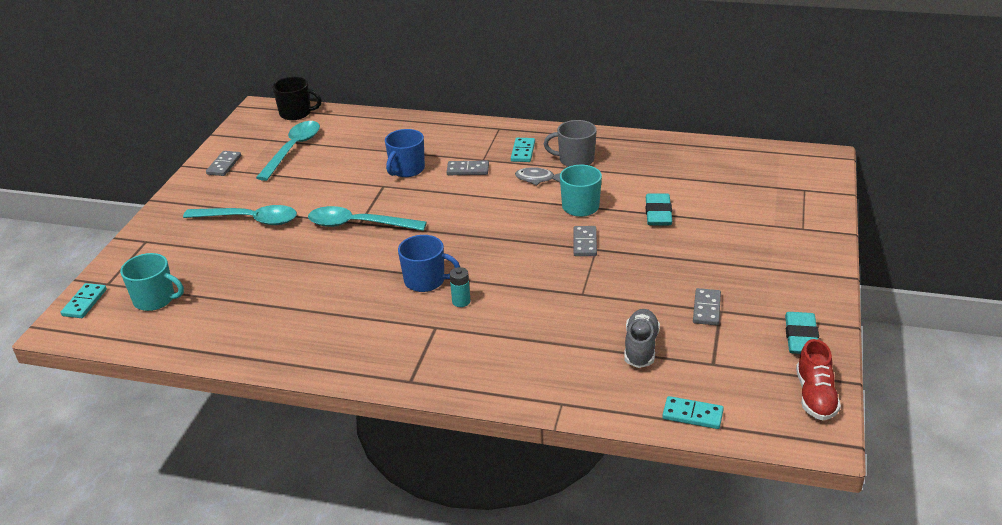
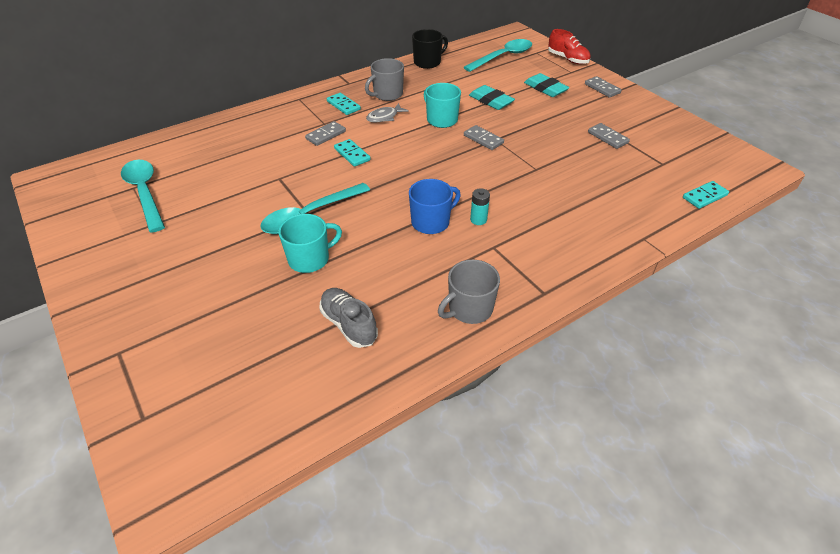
camera: 50 degrees left, 10 degrees up
turquoise domino [61,283,107,318] -> turquoise domino moved to [334,139,371,167]
turquoise mug [120,253,184,311] -> turquoise mug moved to [279,214,342,273]
turquoise spoon [183,205,297,225] -> turquoise spoon moved to [464,39,532,72]
grey domino [206,151,241,176] -> grey domino moved to [585,76,622,98]
black mug [272,77,322,120] -> black mug moved to [412,29,448,69]
blue mug [385,129,425,177] -> none
grey shoe [624,309,660,368] -> grey shoe moved to [319,288,378,348]
turquoise eraser [785,312,819,354] -> turquoise eraser moved to [524,73,569,97]
red shoe [796,339,841,420] -> red shoe moved to [548,29,591,64]
none -> grey mug [438,259,500,324]

